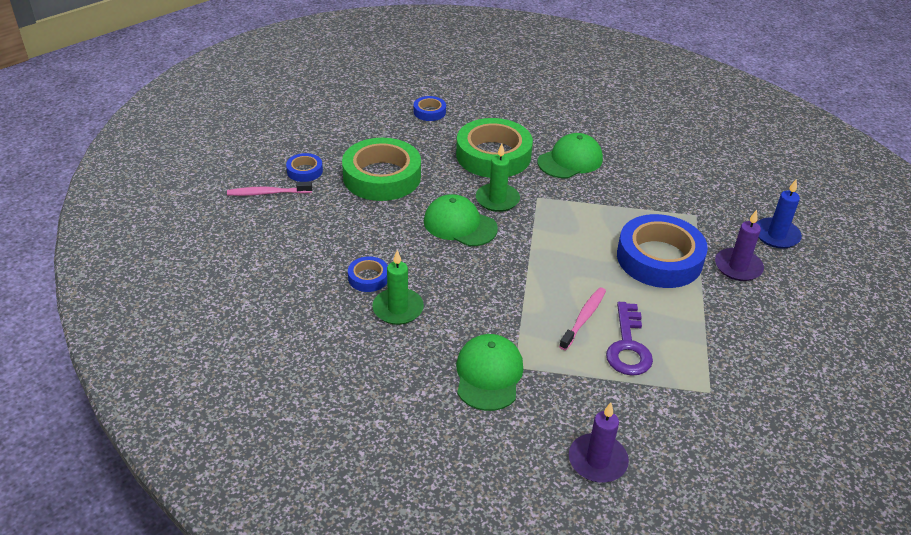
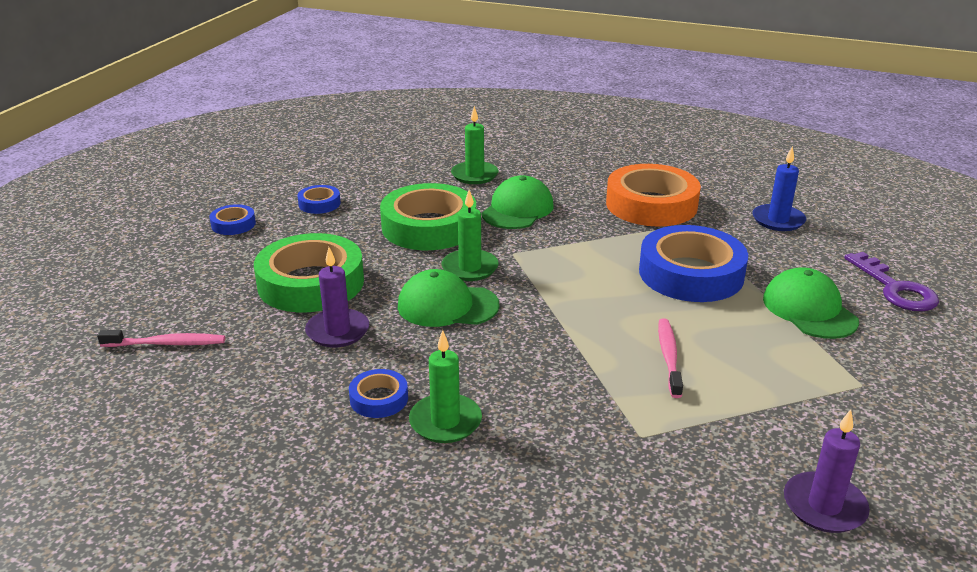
camera: 25 degrees left, 10 degrees down
pink toothbrush [227,181,312,196] -> pink toothbrush turned 150 degrees counterclockwise [97,330,225,347]
blue tape [286,153,323,182] -> blue tape moved to [210,204,256,235]
green cap [456,334,523,411] -> green cap moved to [763,267,859,339]
purple key [606,302,653,376] -> purple key moved to [844,252,939,311]
purple candle [715,210,764,281] -> purple candle moved to [305,247,369,347]
none -> green candle [451,106,499,184]
none -> orange tape [606,164,701,227]

